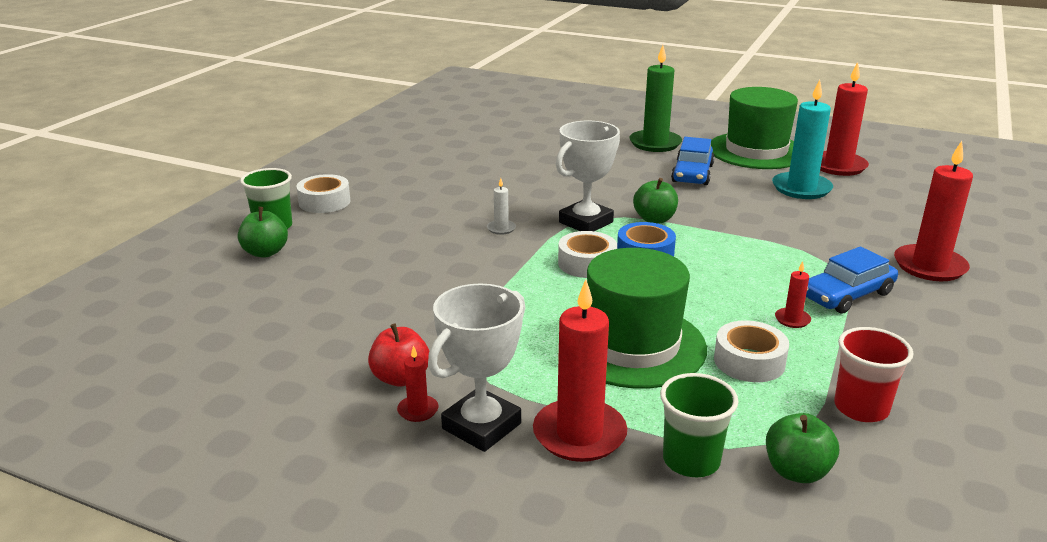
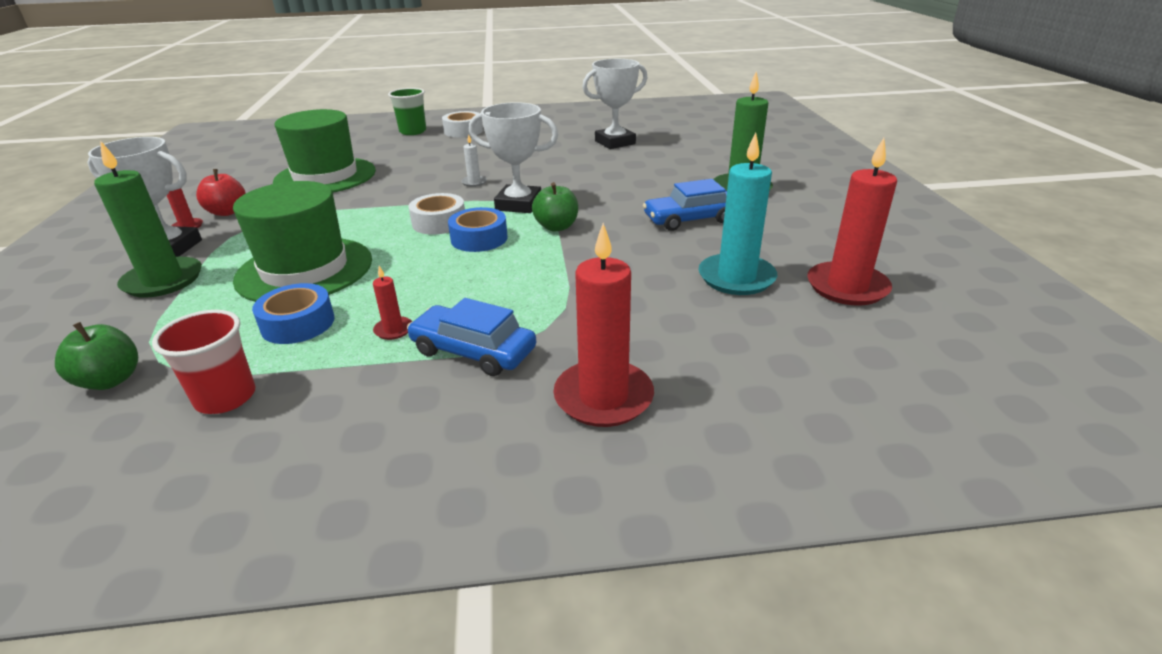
camera: 60 degrees right, 5 degrees up
green apple [238,207,288,258] -> none
red candle [533,279,627,462] -> green candle [94,141,202,298]
green cup [660,373,739,477] -> none
green hat [711,87,798,169] -> green hat moved to [273,109,376,193]
white tape [714,320,789,382] -> blue tape [252,283,335,344]
none -> white trophy [582,59,648,149]

